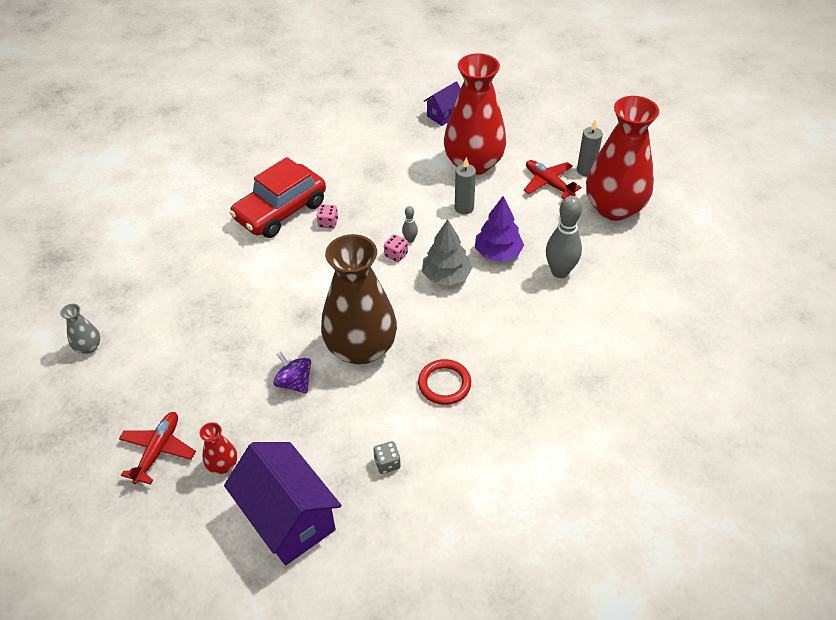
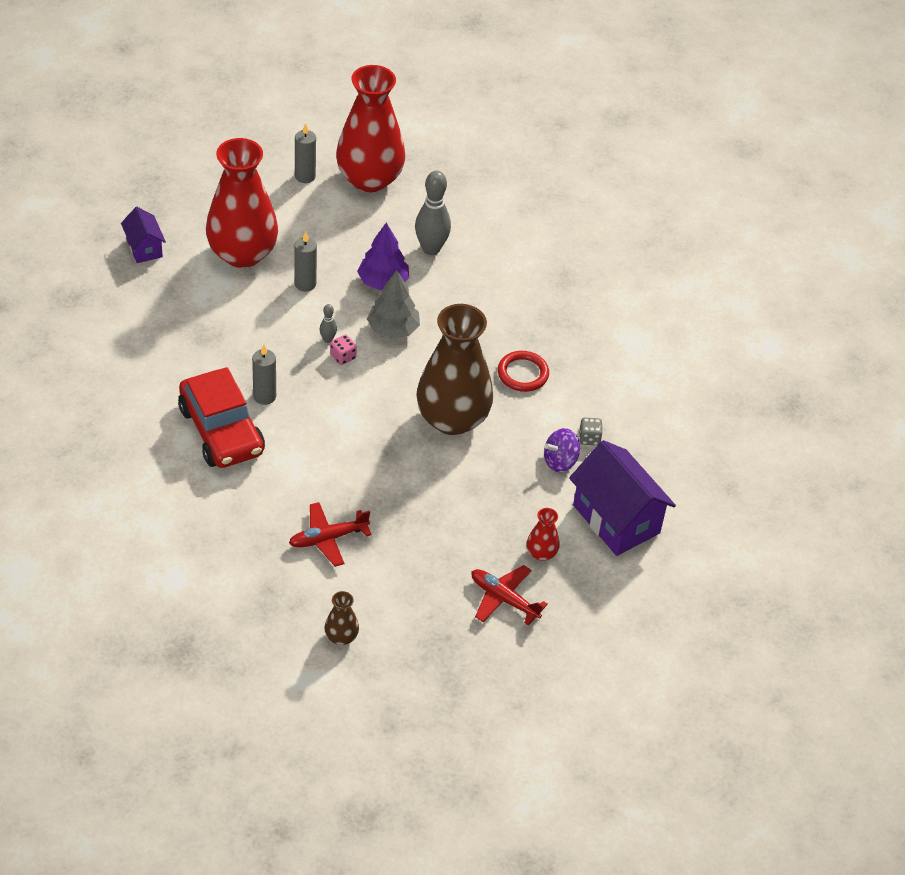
camera: 75 degrees left, 0 degrees up
grey vase [60,304,100,354] -> brown vase [325,591,359,645]
purple house [224,442,342,566] -> purple house turned 75 degrees clockwise [569,440,676,556]
purple spinning top [273,351,311,394] -> purple spinning top moved to [544,428,580,472]
pink dice [317,204,338,229] -> grey candle [252,345,276,405]
red plane [524,160,582,199] -> red plane moved to [289,502,372,567]

